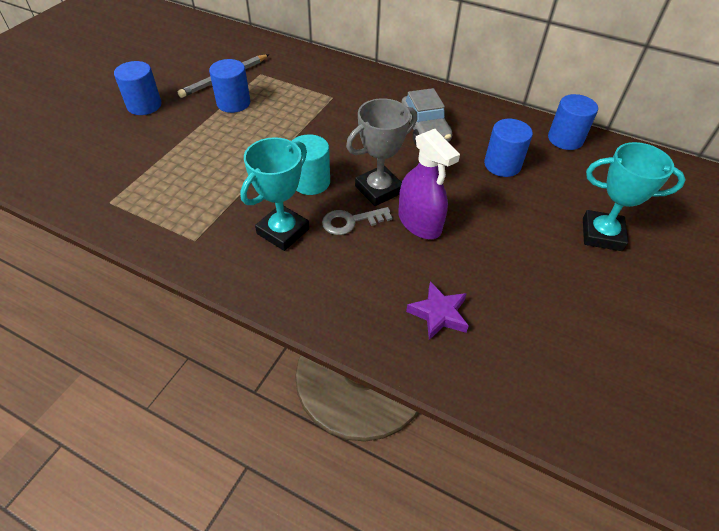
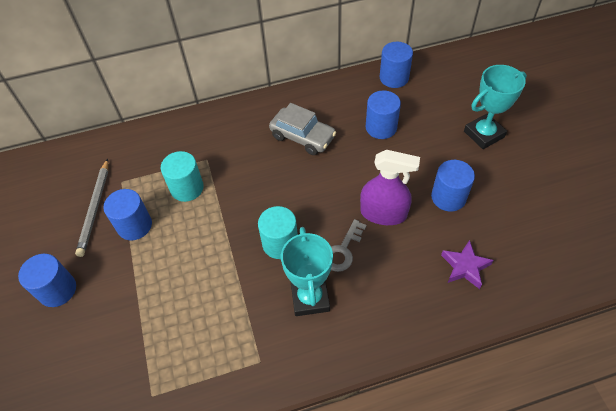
camera: 40 degrees left, 5 degrees up
grey trophy [346,98,417,206] -> none
none -> turquoise cylinder [161,151,204,202]
none -> blue cylinder [431,160,475,212]

